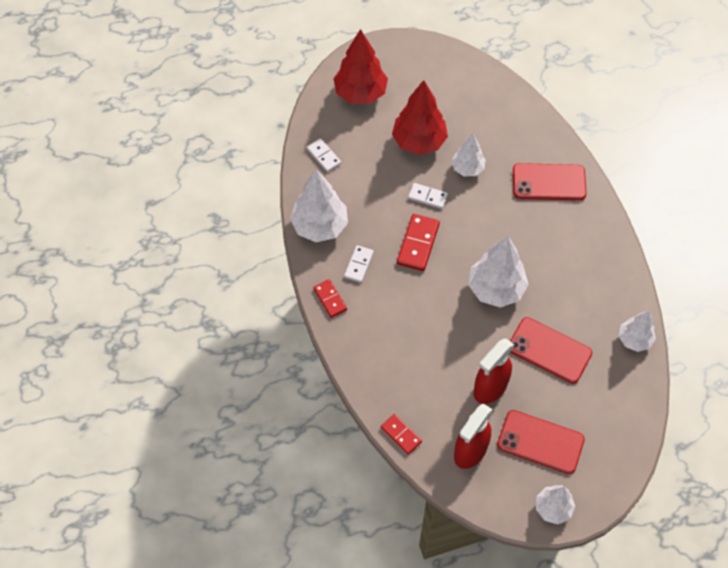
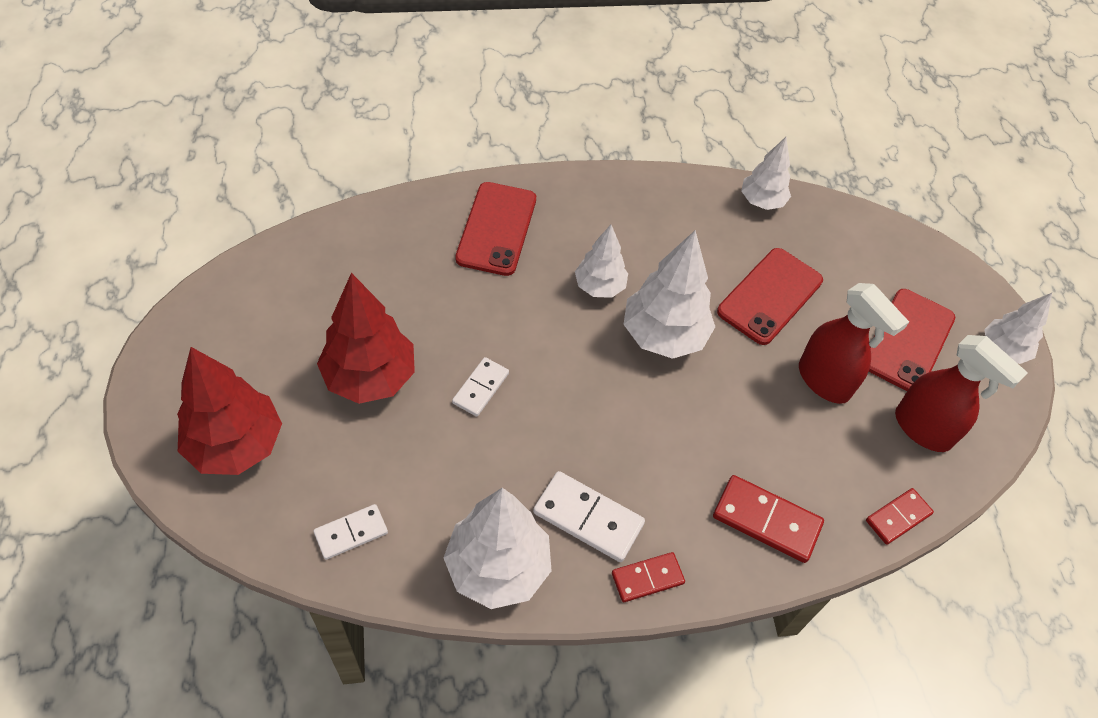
camera: 85 degrees left, 5 degrees down
white domino [344,245,374,283] -> white domino [533,471,645,562], size x1.56
red domino [397,214,440,271] -> red domino moved to [713,475,824,563]
white tree [451,134,486,176] -> white tree moved to [575,225,628,298]

